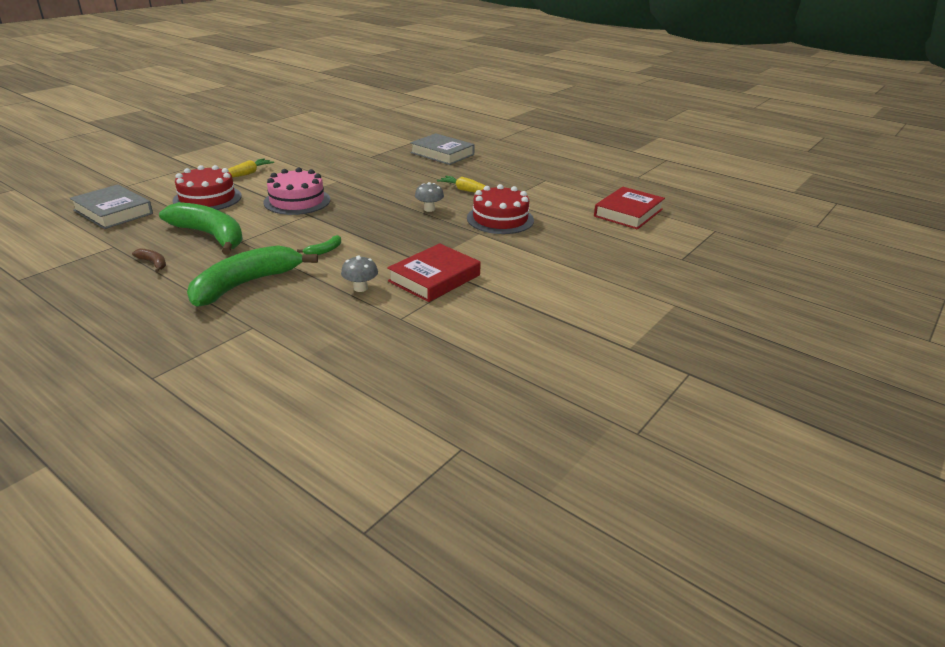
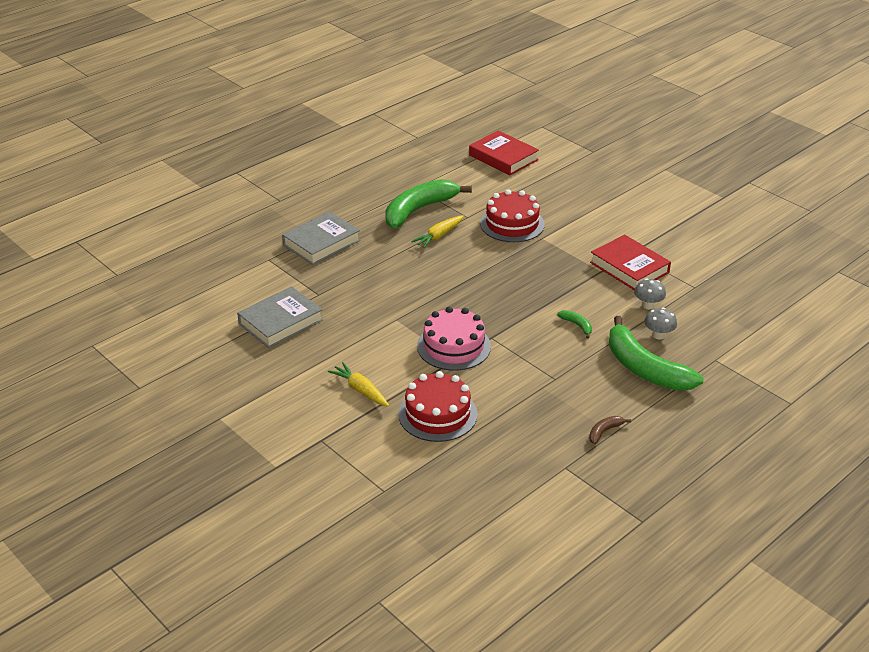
camera: 80 degrees left, 5 degrees up
grey book [70,184,153,229] -> grey book moved to [237,286,323,348]
green banana [159,202,243,255] -> green banana moved to [385,179,472,228]
grey mushroom [415,182,444,212] -> grey mushroom moved to [644,307,677,339]

